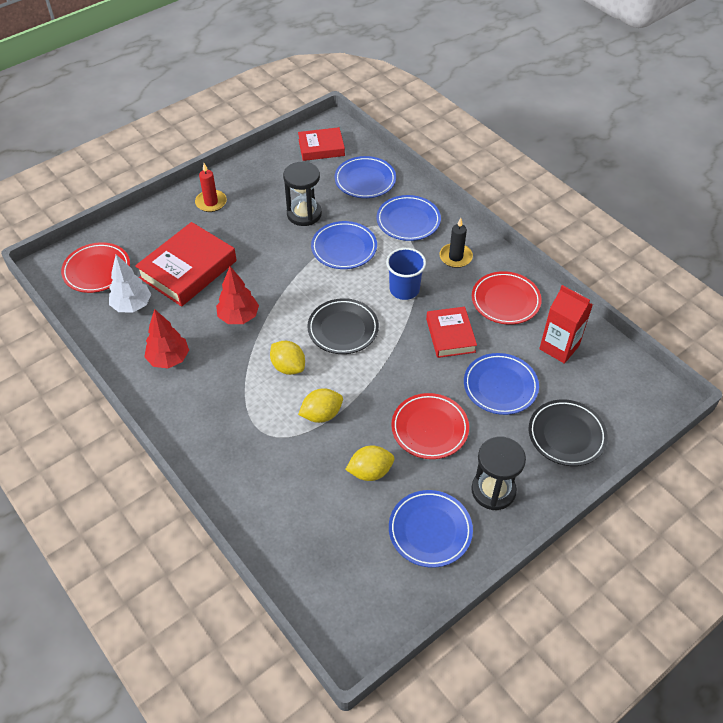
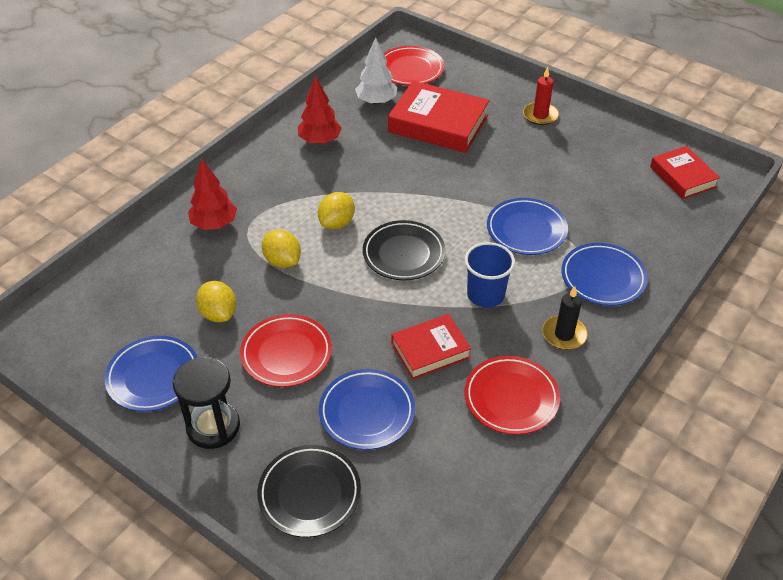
camera: 75 degrees right, 5 degrees down
red tree [216,266,259,324] -> red tree moved to [188,158,237,230]
black hourglass [283,162,322,226] -> none
blue plate [335,156,396,198] -> none
red carton [539,285,593,364] -> none

